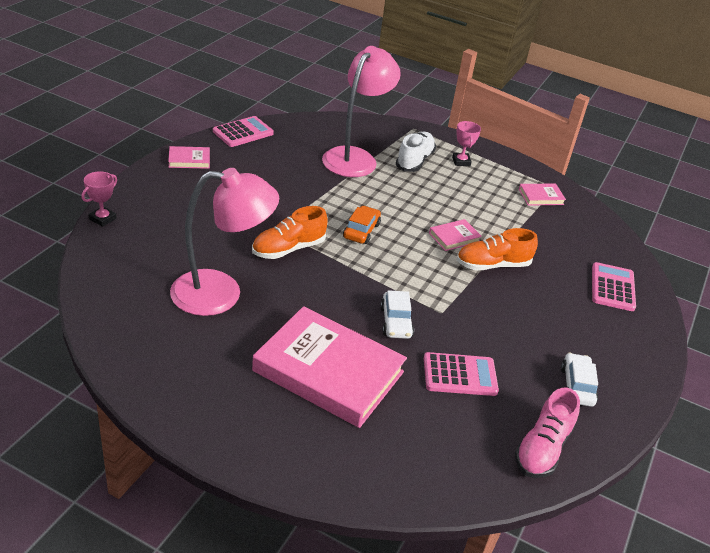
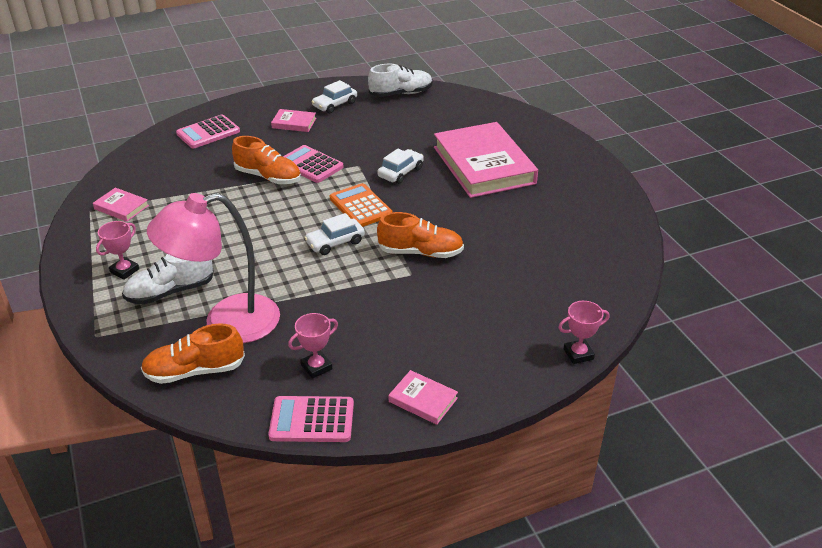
camera: 135 degrees left, 0 degrees up
pink lamp [170,168,279,316] -> none
orange car [343,206,381,244] -> white car [304,213,365,255]
pink calculator [424,352,499,396] -> pink calculator moved to [283,145,343,183]
pink book [429,219,482,251] -> pink book moved to [271,109,316,132]
pink shoe [515,388,580,478] -> white shoe [368,64,433,97]
none -> orange shoe [141,323,245,384]
none -> pink trophy [288,313,338,379]
none -> orange calculator [330,183,393,227]

